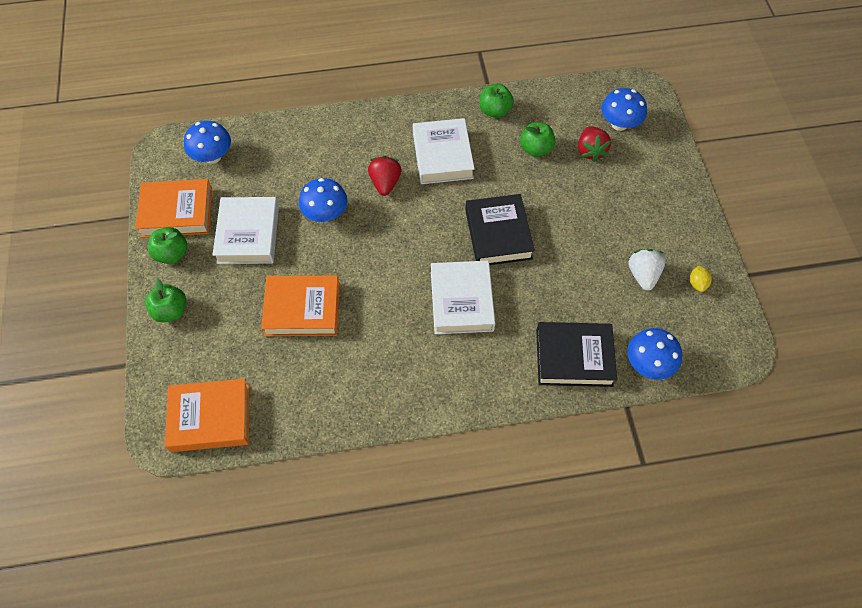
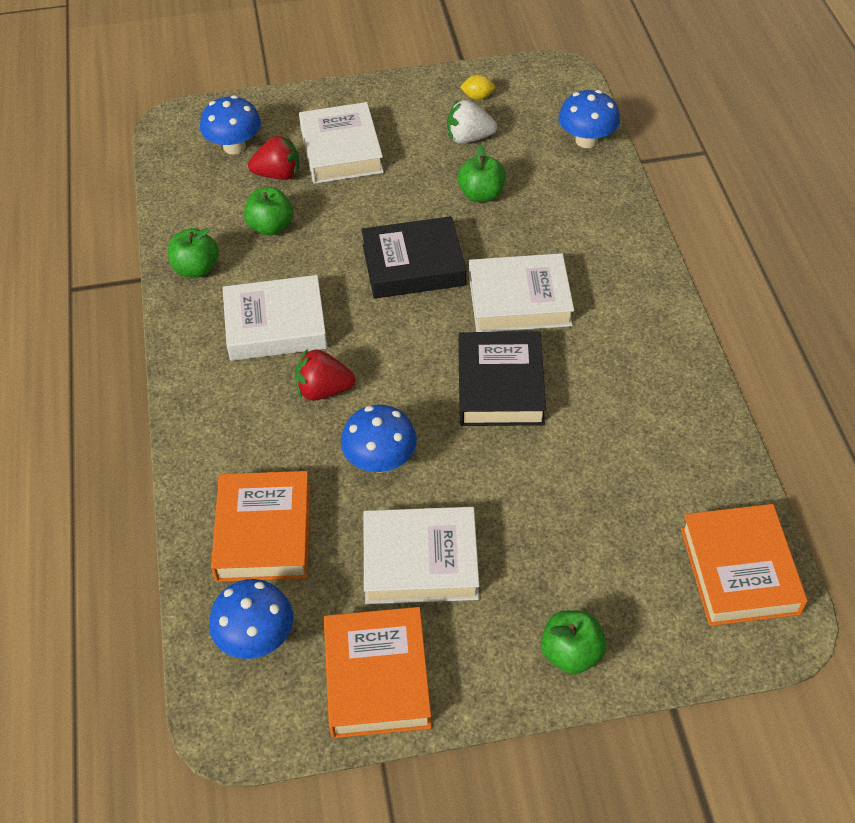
camera: 90 degrees left, 10 degrees down
green apple [148,227,187,264] -> green apple moved to [457,144,506,202]
orange book [261,275,340,336] -> orange book moved to [211,471,310,582]
black book [536,322,617,387] -> black book moved to [458,331,546,426]
none -> white book [299,102,384,184]

